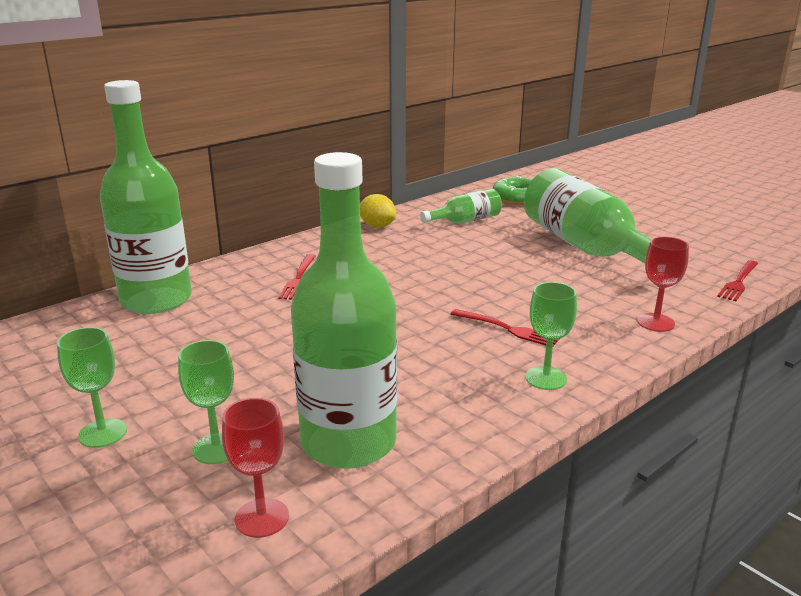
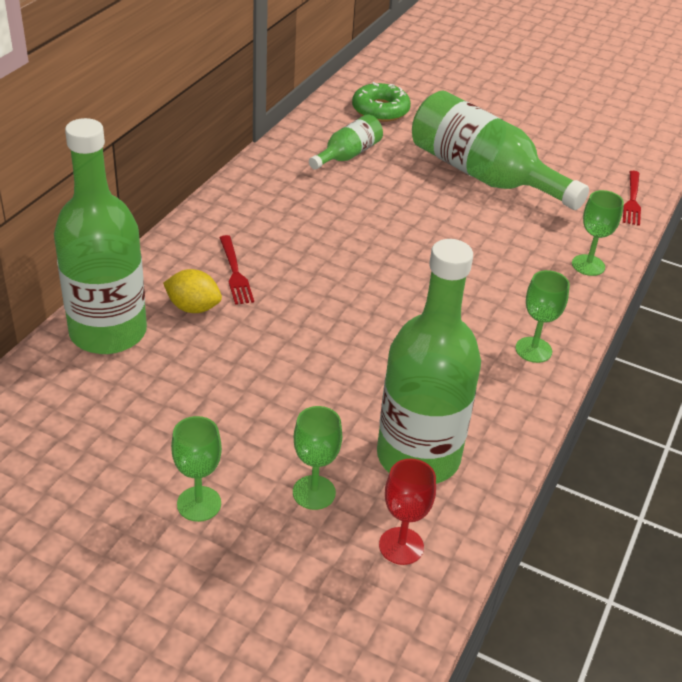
camera: 25 degrees left, 15 degrees up
yellow lemon [360,194,396,228] -> yellow lemon moved to [163,269,222,313]
red fork [451,309,559,346] -> none
red goblet [637,236,689,332] -> green goblet [572,190,624,276]

